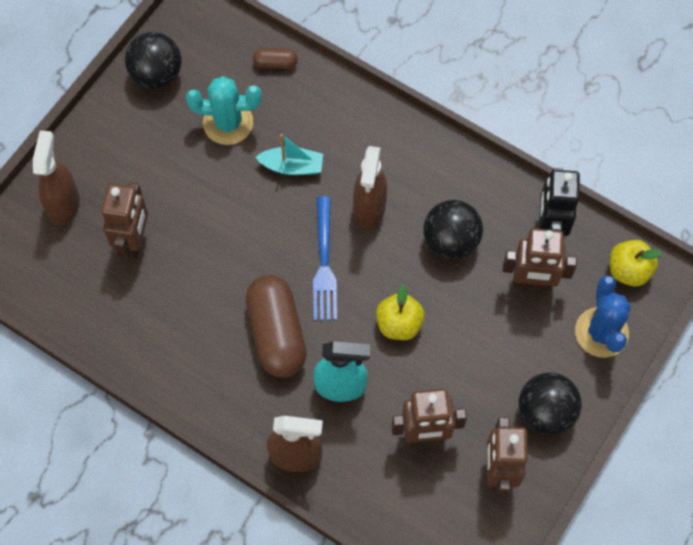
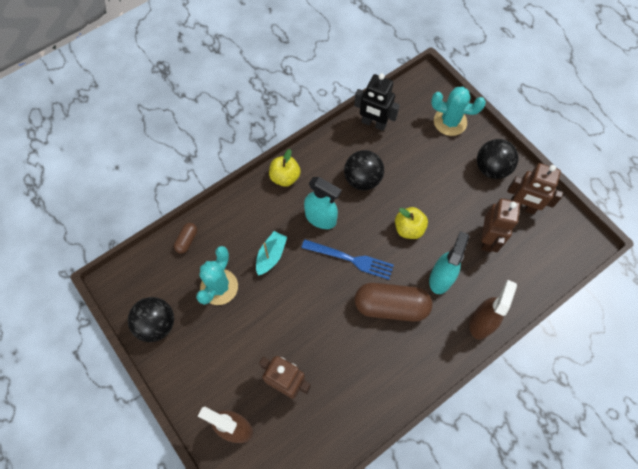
camera: 70 degrees left, 0 degrees up
brown spray bottle [353,146,387,228] -> turquoise spray bottle [304,177,342,229]
brown robot [503,228,577,290] -> none
blue cactus [575,276,631,358] -> turquoise cactus [431,87,486,136]
yellow apple [610,240,662,286] -> yellow apple moved to [269,149,301,187]

